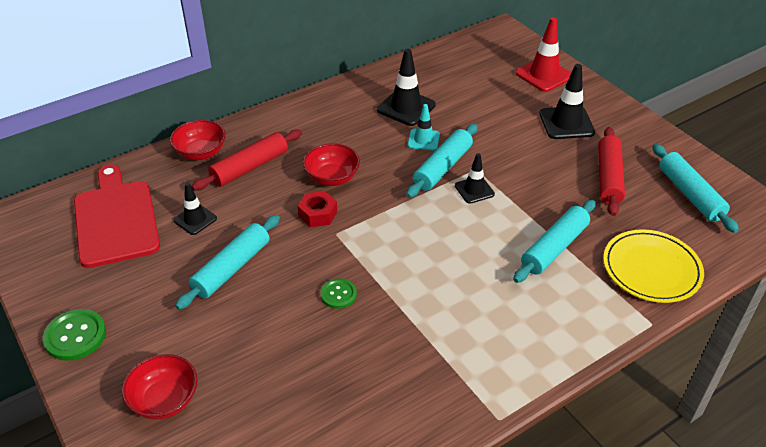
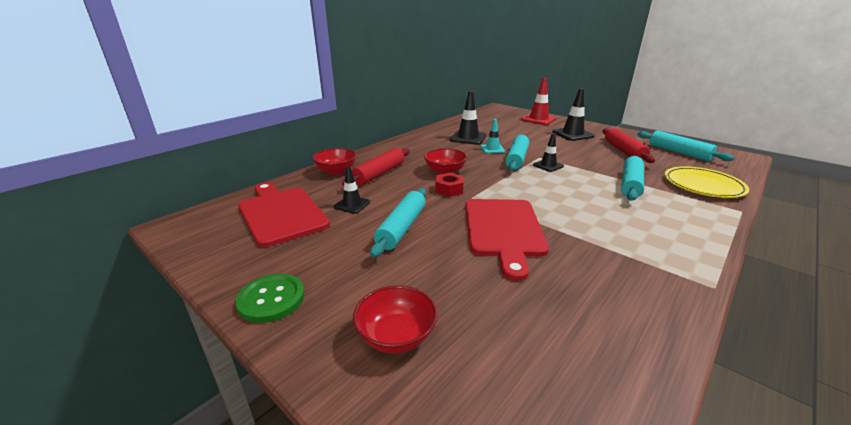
camera: 15 degrees left, 15 degrees down
green button [321,278,357,309] -> red cutting board [465,199,549,281]

